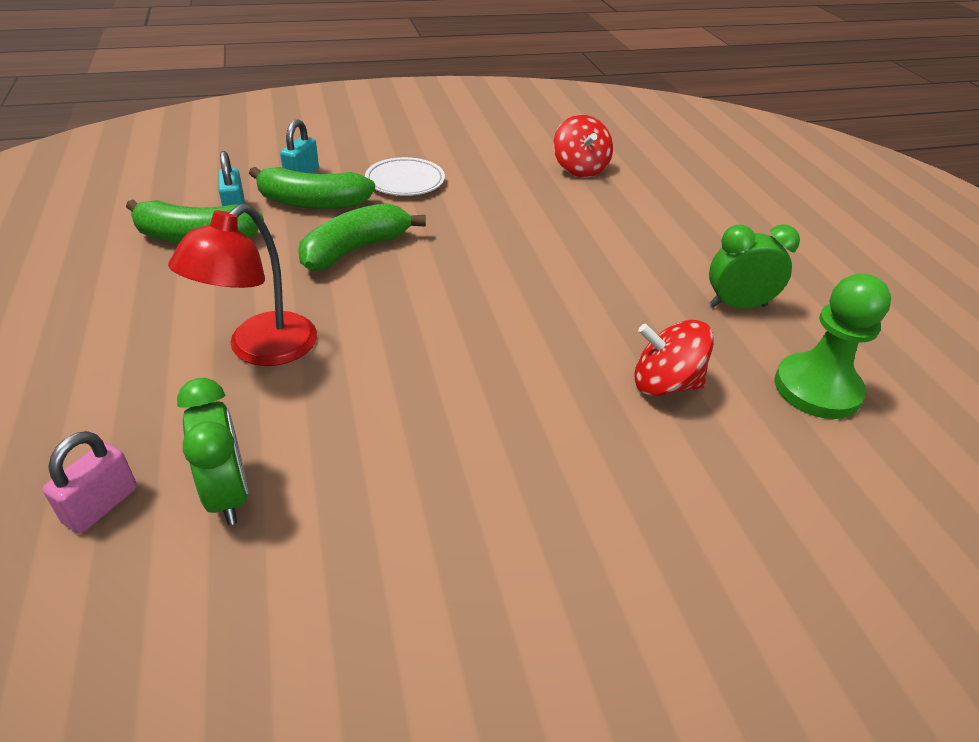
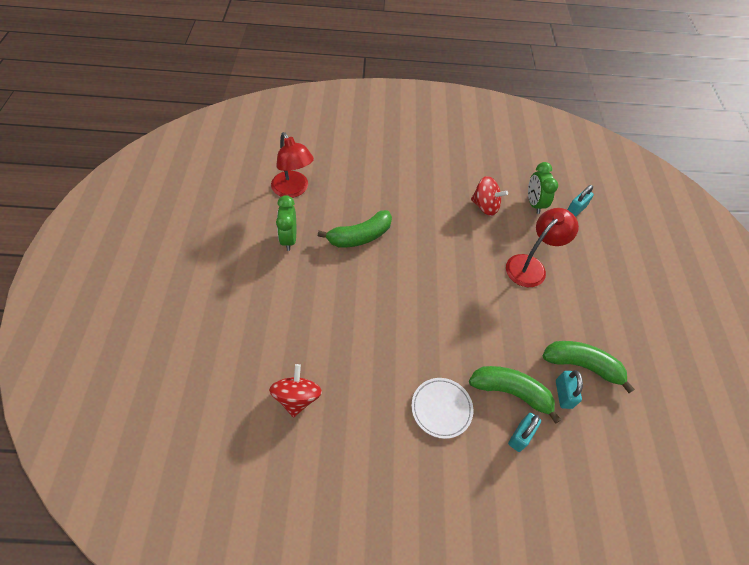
camera: 165 degrees left, 15 degrees up
pink padlock [43,431,137,533] -> turquoise padlock [567,185,594,217]
green banana [298,203,426,271] -> green banana moved to [318,210,392,248]
red spinning top [634,320,714,396] -> red spinning top moved to [471,176,508,216]
green clock [709,224,800,309] -> green clock turned 75 degrees clockwise [276,195,296,251]
green pawn [775,274,891,419] -> red lamp [271,132,314,198]

